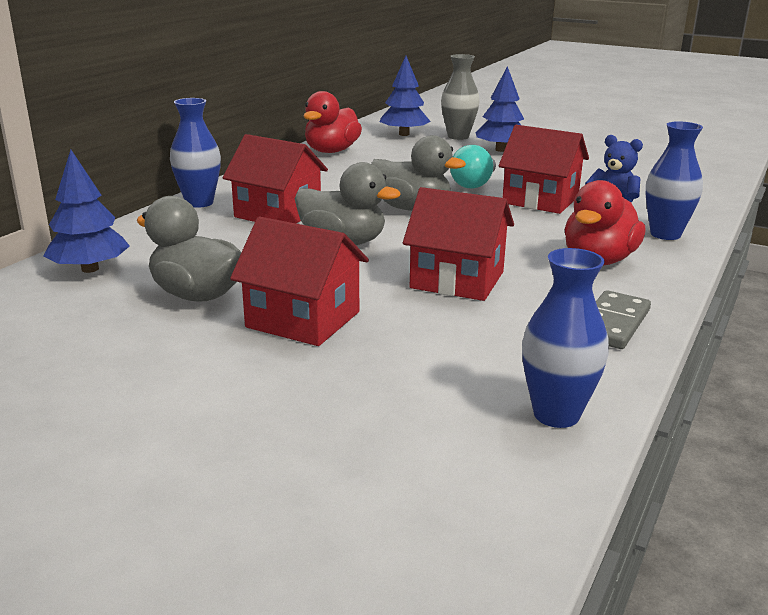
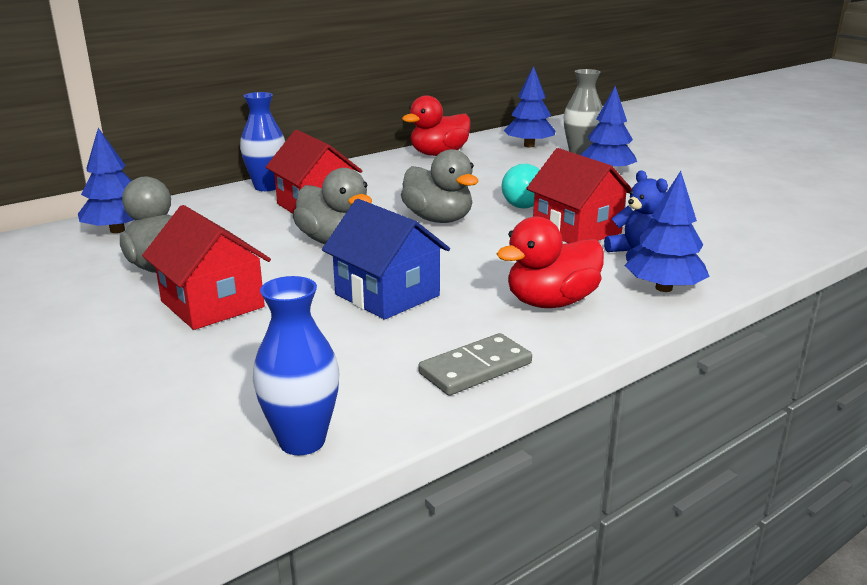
camera: 25 degrees right, 0 degrees up
red house [403,187,514,301] -> blue house [322,199,450,320]
blue vase [646,121,703,240] -> blue tree [625,171,710,292]

